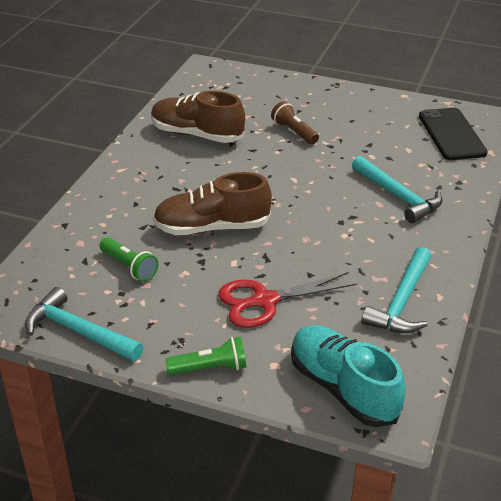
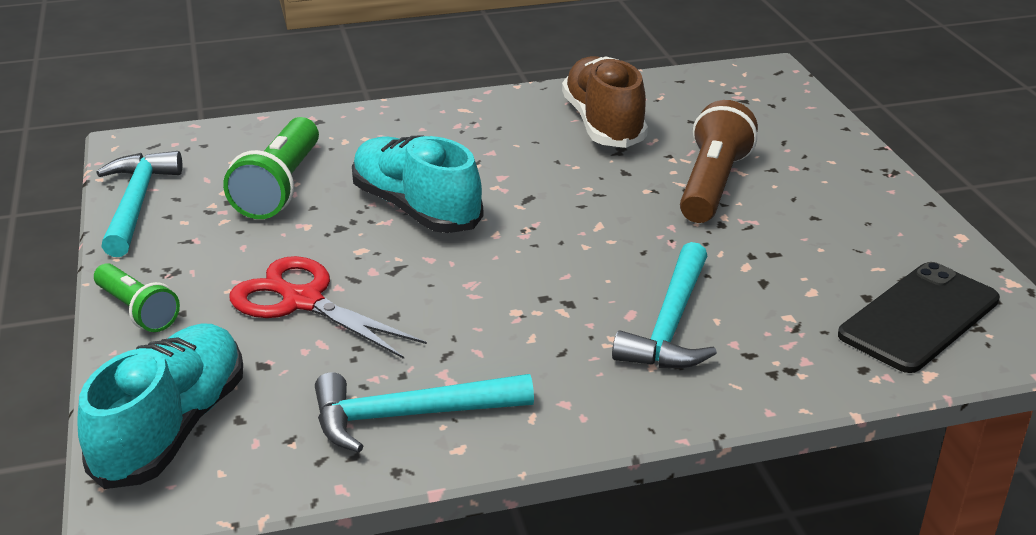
camera: 55 degrees right, 5 degrees down
green flashlight [99,237,158,282] -> green flashlight [223,117,319,219], size x1.58
brown shoe [153,172,272,235] -> turquoise shoe [352,136,483,233]
brown flashlight [271,101,319,144] -> brown flashlight [680,100,758,223], size x1.58

